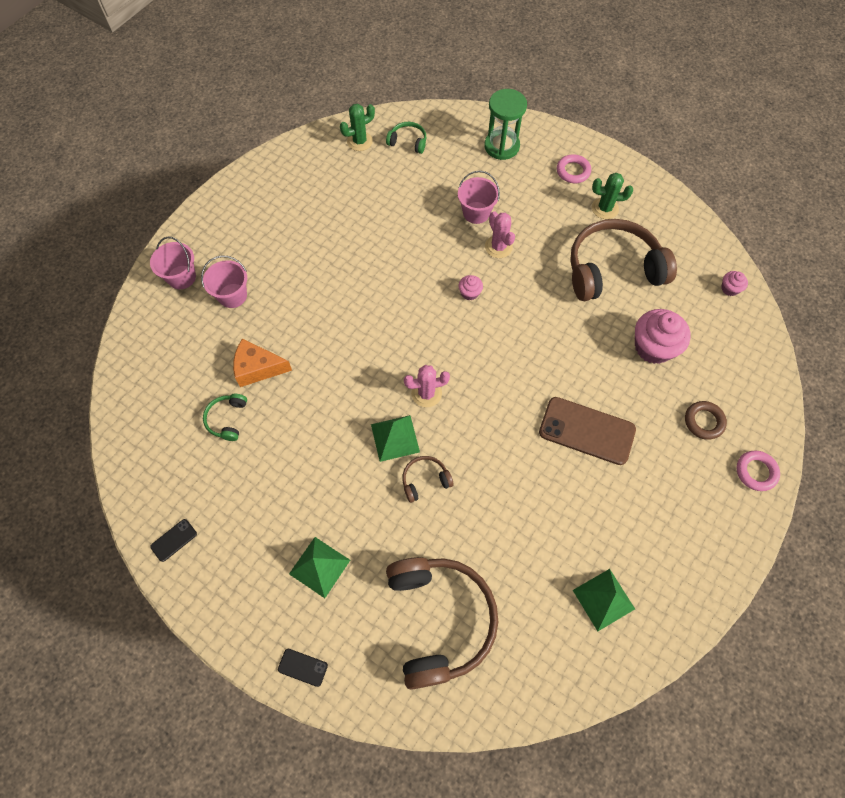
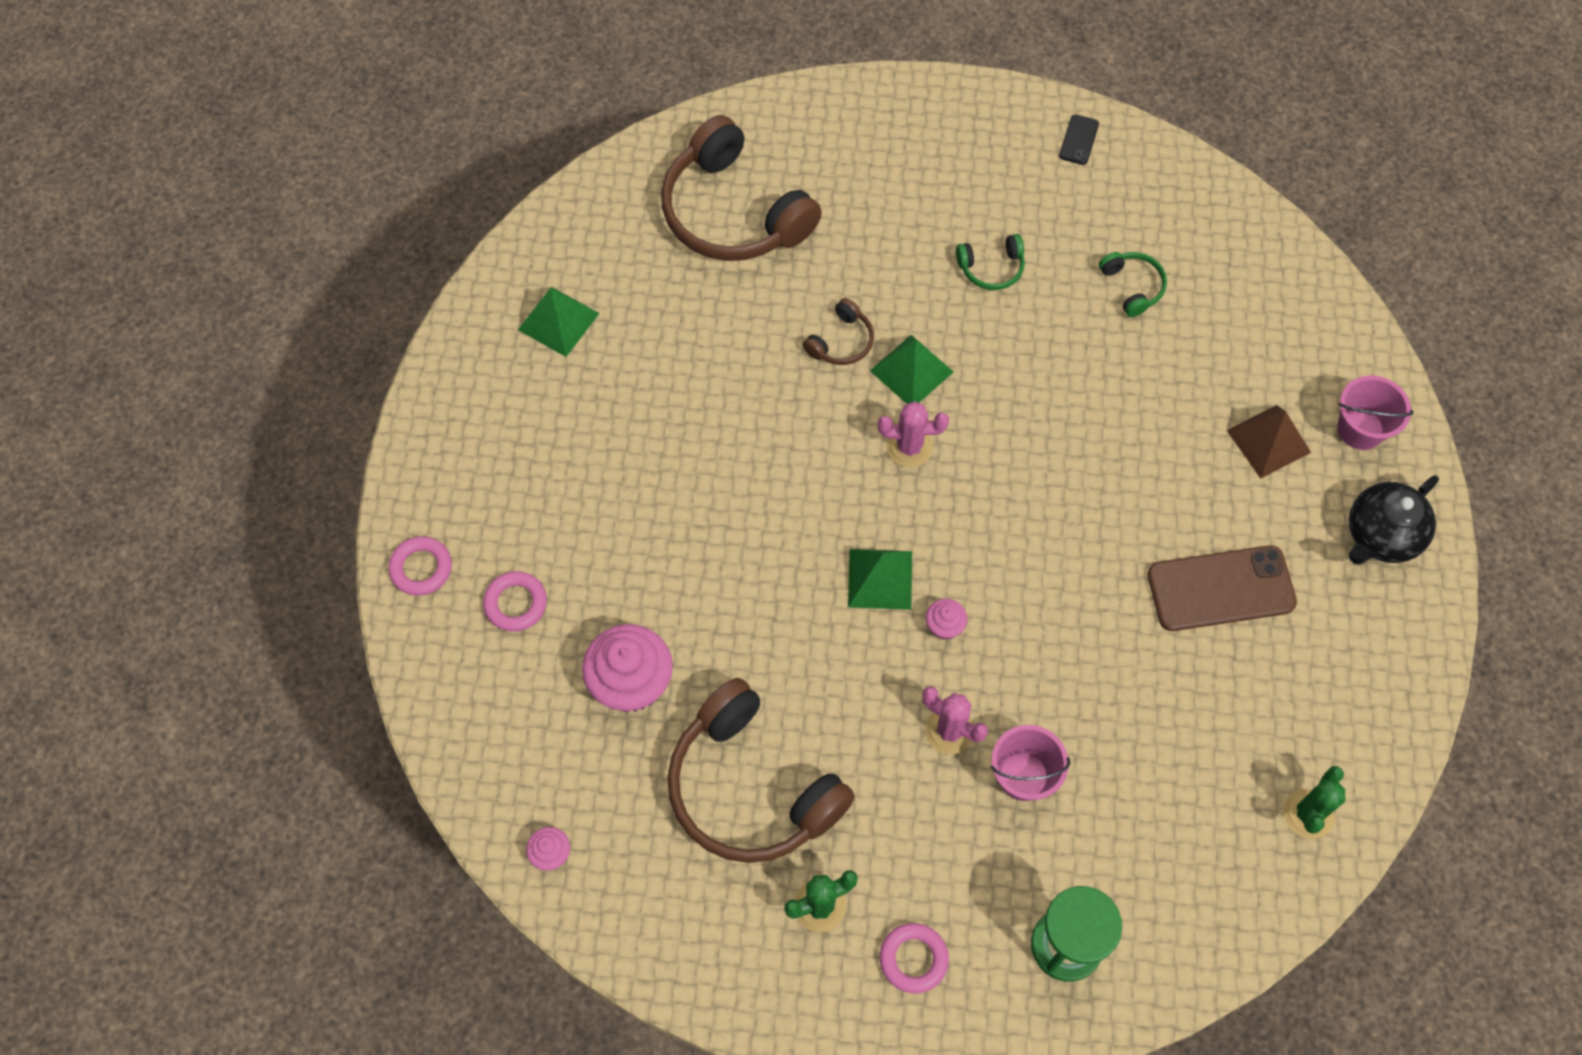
camera: 150 degrees right, 0 degrees up
pink bucket [201,255,247,308] -> brown pyramid [1227,405,1311,479]
orange cheese [233,339,292,387] -> none
black phone [278,649,328,687] -> none
green pyramid [289,537,350,598] -> green pyramid moved to [848,549,912,610]
green headphones [386,122,427,154] -> green headphones moved to [956,234,1025,290]
pink cactus [404,365,450,407] -> pink cactus turned 45 degrees clockwise [878,401,949,468]
brown phone [539,397,636,465] -> brown phone moved to [1147,545,1297,631]
brown headphones [570,219,677,301] -> brown headphones turned 90 degrees clockwise [667,678,855,863]
brown ring [685,401,727,440] -> pink ring [483,571,547,631]
none -> black teapot [1349,475,1439,565]

